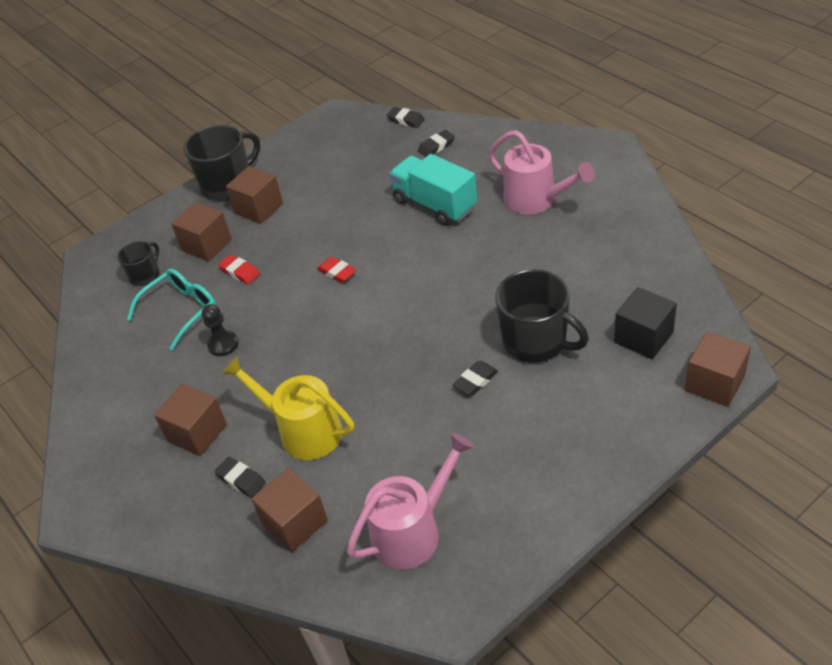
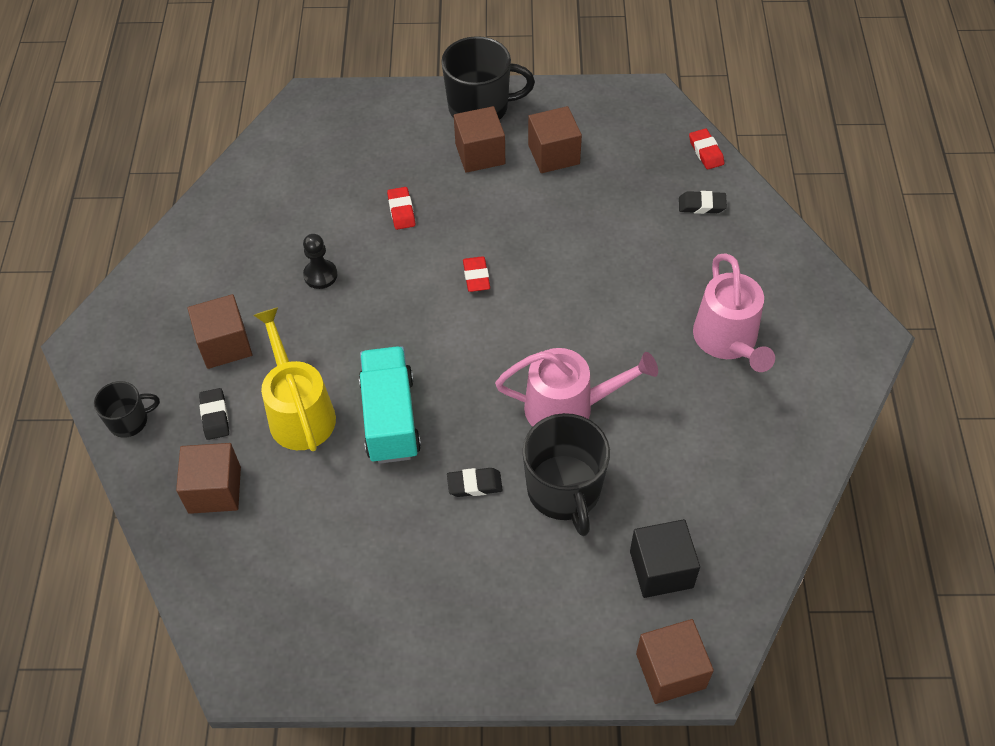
camera: 35 degrees right, 10 degrees up
black mug [117,241,160,286] -> black mug moved to [94,381,160,438]
turquoise glasses [127,269,216,350] -> none
brown cube [171,202,232,262] -> brown cube moved to [528,106,582,173]
pink watering can [347,432,474,569] -> pink watering can moved to [495,348,658,427]
black eraser [387,107,425,128] -> red eraser [689,129,724,169]
turquoise truck [389,154,477,226] -> turquoise truck moved to [359,346,421,464]

